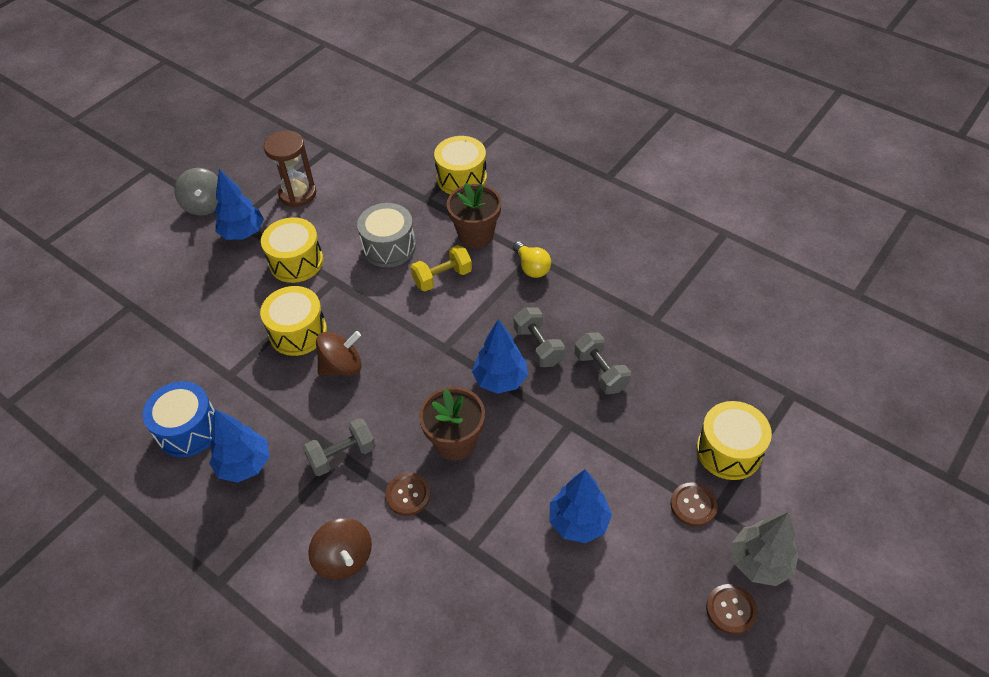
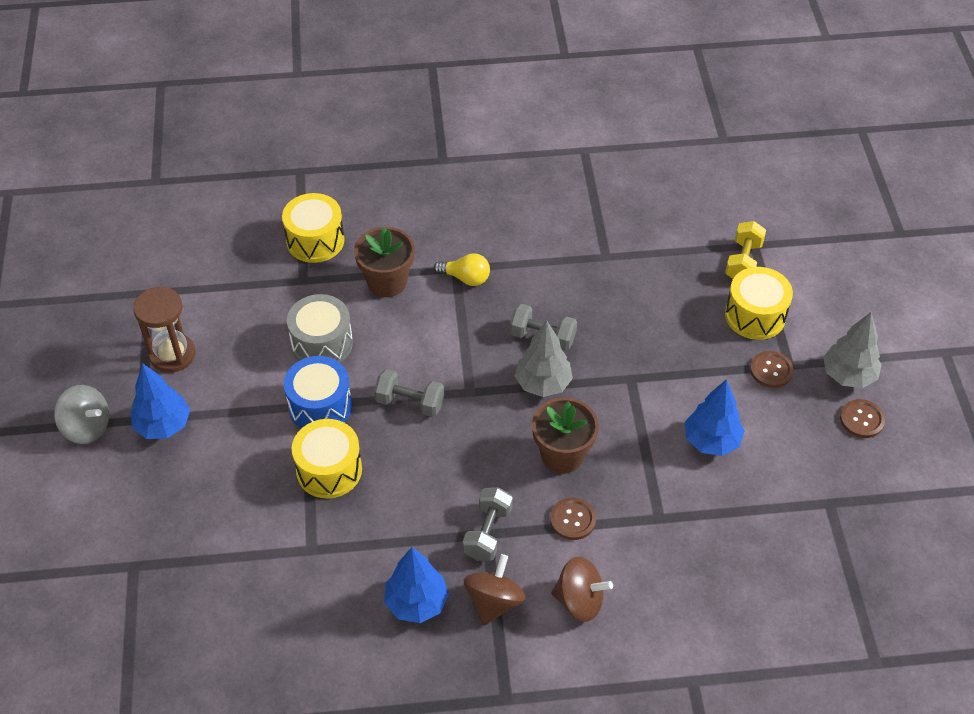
camera: 45 degrees left, 0 degrees up
blue drum [143,381,215,457] -> blue drum moved to [284,356,352,428]
yellow drum [261,217,323,283] -> none
brown spinning top [316,331,362,376] -> brown spinning top moved to [464,554,526,626]
yellow dumbbell [411,245,472,291] -> yellow dumbbell moved to [725,221,766,279]
blue tree [472,319,528,394] -> grey tree [515,320,573,397]
grey dumbbell [575,332,631,394] -> grey dumbbell moved to [374,369,444,417]

